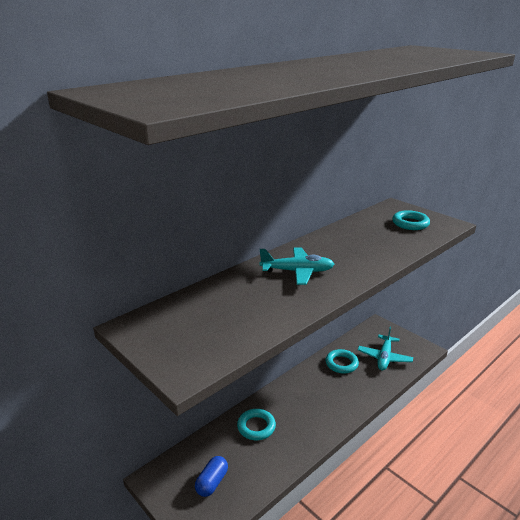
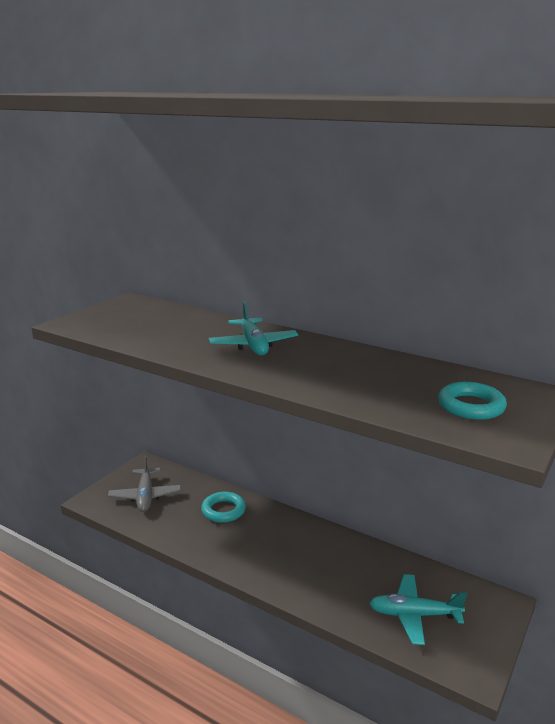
camera: 75 degrees right, 5 degrees down
blue capsule [195,456,228,497] -> grey plane [108,455,181,512]
turquoise ring [326,349,359,374] -> none

